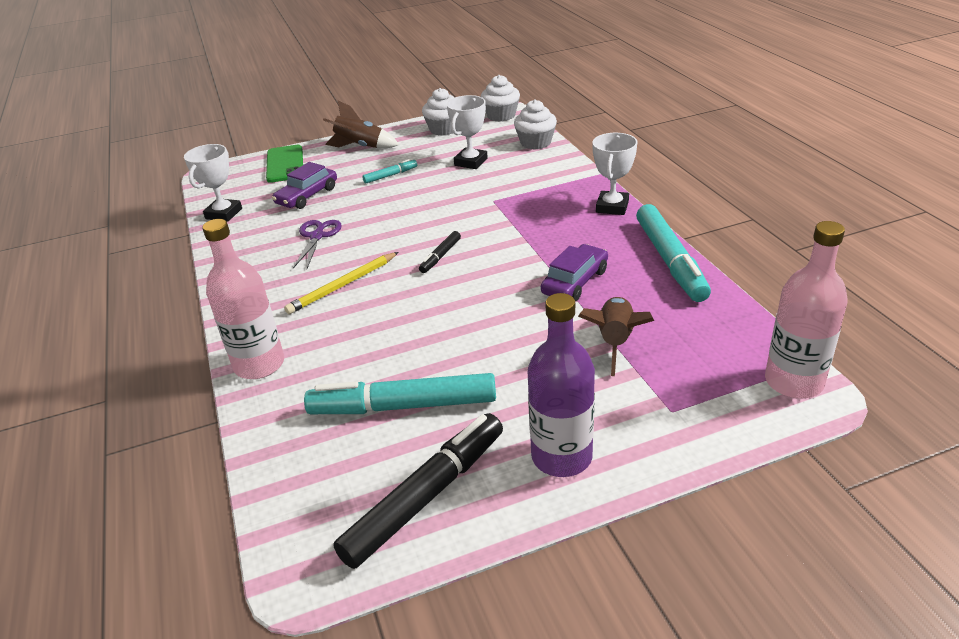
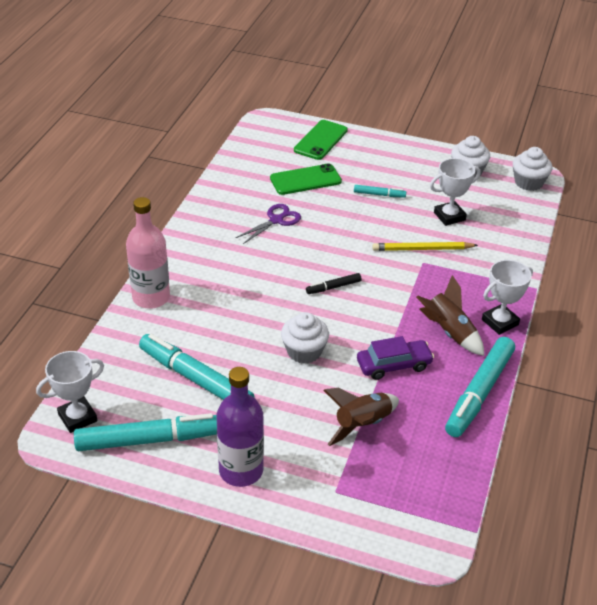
camera: 35 degrees right, 5 degrees up
white trophy [184,144,242,222] -> white trophy moved to [36,351,104,433]
purple car [272,162,337,209] -> green phone [270,163,342,195]
yellow pencil [284,252,399,314] -> yellow pencil moved to [372,242,478,251]
brown rocket [323,101,399,148] -> brown rocket moved to [416,275,484,356]
black marker [333,413,503,569] -> turquoise marker [74,413,217,451]
white cupcake [514,100,557,150] -> white cupcake moved to [281,312,329,364]
pink bottle [765,221,848,399] -> none

